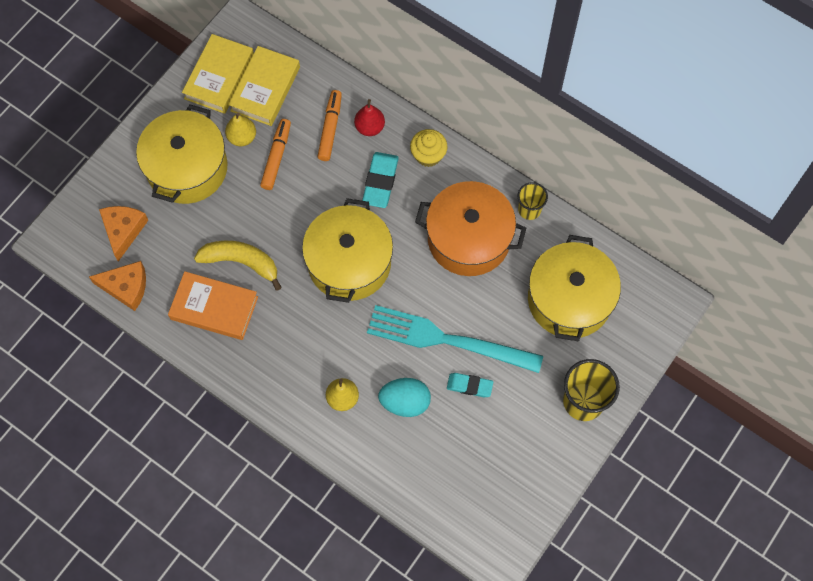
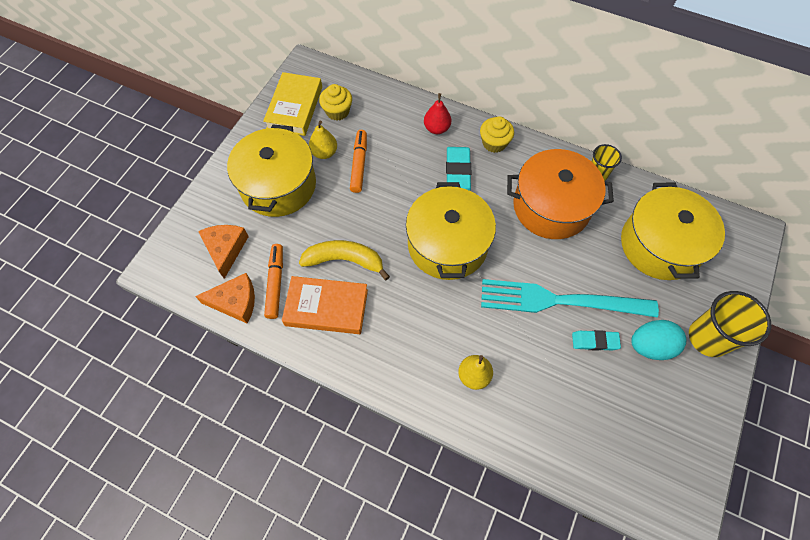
camera: 10 degrees left, 5 degrees down
yellow book [229,46,300,126] -> yellow cupcake [319,84,352,121]
orange marker [317,90,342,161] -> orange marker moved to [264,244,283,319]
turquoise egg [378,378,431,417] -> turquoise egg moved to [631,320,687,360]

